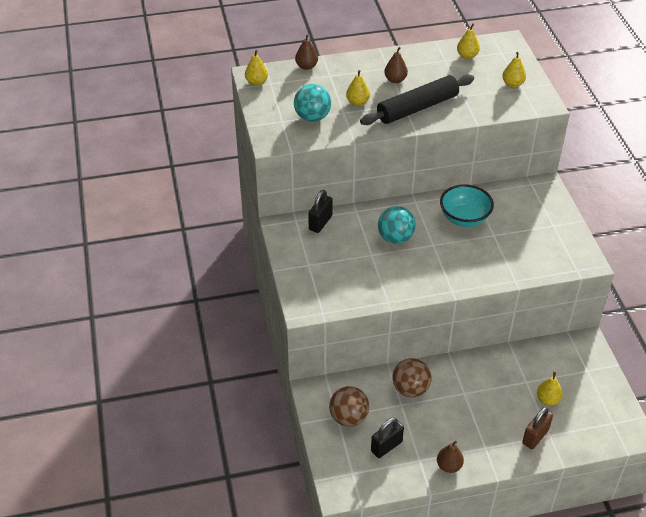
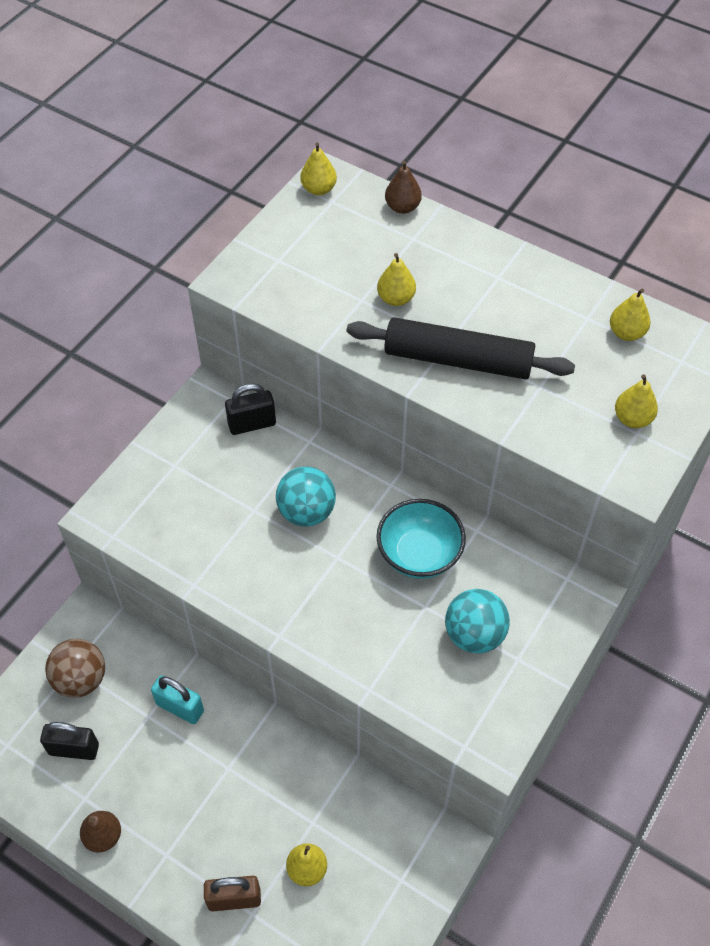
camera: 45 degrees right, 10 degrees up
turquoise ball [294,84,331,122] -> turquoise ball moved to [445,589,510,654]
brown pear [384,47,408,83] -> none
brown ball [392,358,432,397] -> turquoise padlock [151,675,204,724]

